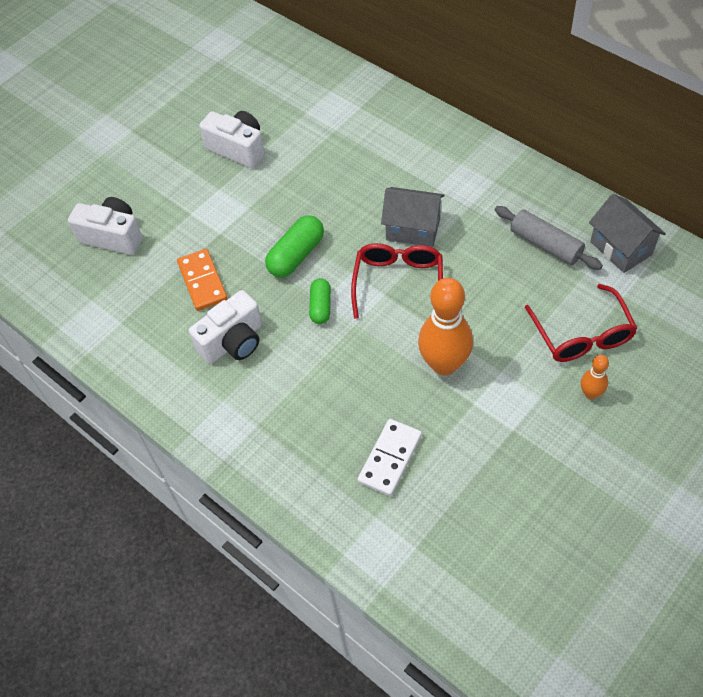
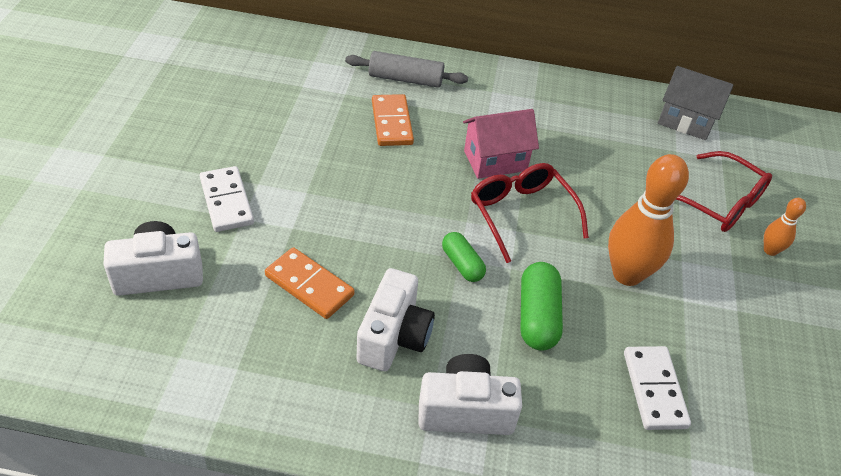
camera: 40 degrees left, 10 degrees down
white camera [199,111,265,168] -> white camera moved to [418,354,522,435]
green capsule [265,215,324,277] -> green capsule moved to [521,262,563,351]
grey house [381,187,445,247] -> pink house [463,109,539,179]
grey rolling pin [495,206,603,270] -> grey rolling pin moved to [345,51,468,88]
none -> white domino [200,166,254,232]
none -> orange domino [372,94,414,146]

